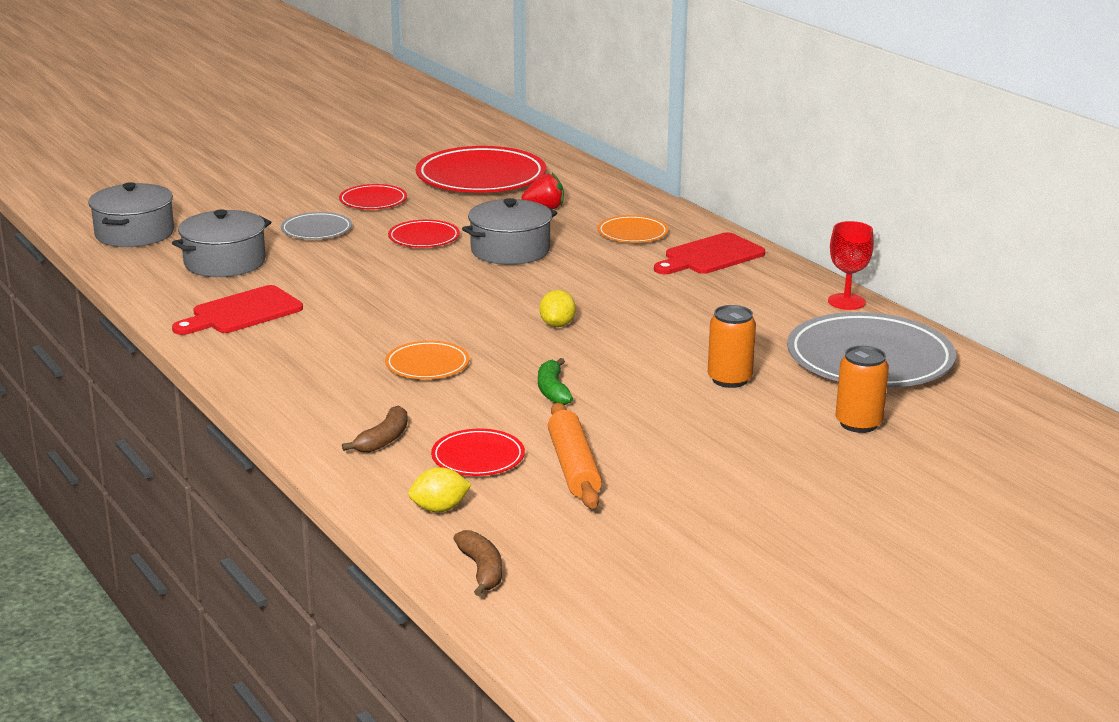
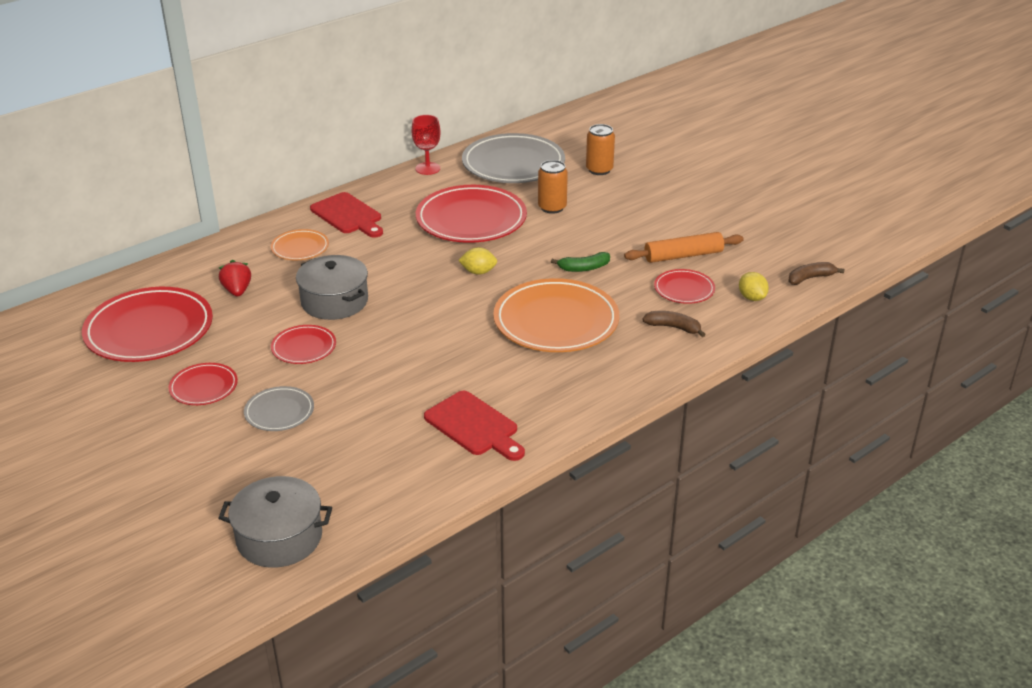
camera: 95 degrees left, 10 degrees up
grey pot [172,210,271,277] -> none
orange plate [385,341,469,379] -> orange plate [493,278,619,352], size x1.99
none -> red plate [416,185,527,243]

